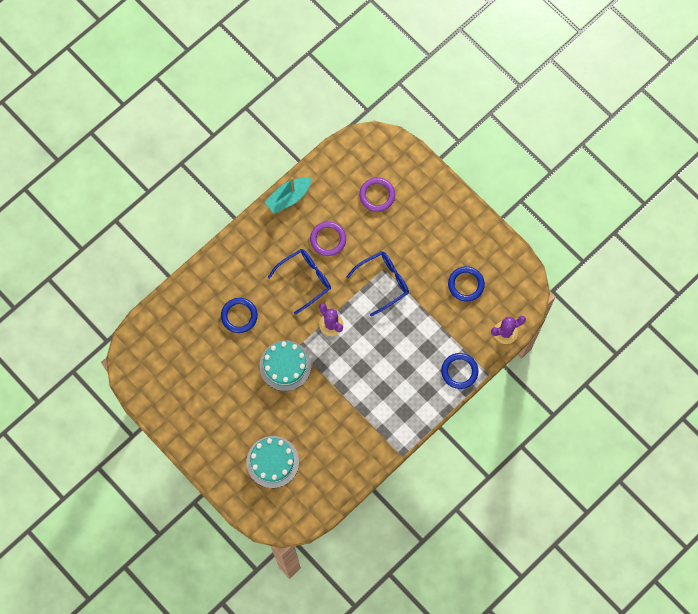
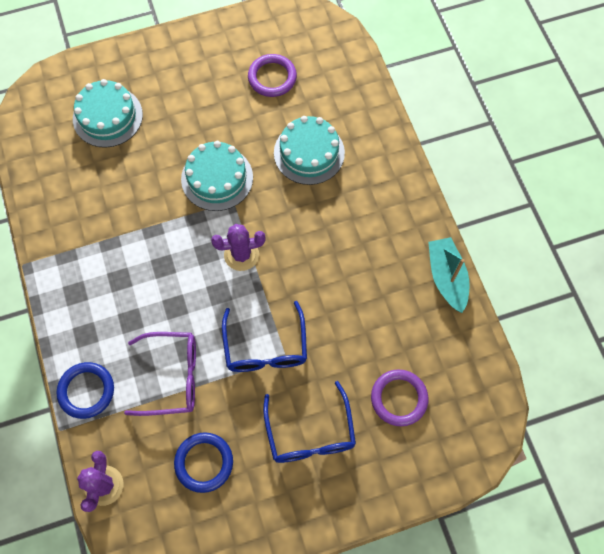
camera: 115 degrees right, 5 degrees down
blue ring [221,298,258,333] -> turquoise cake [274,116,345,185]
blue glasses [268,249,331,315] -> blue glasses moved to [263,381,356,463]
purple ring [310,221,346,256] -> purple ring moved to [248,54,297,97]
none -> purple glasses [124,332,196,416]

